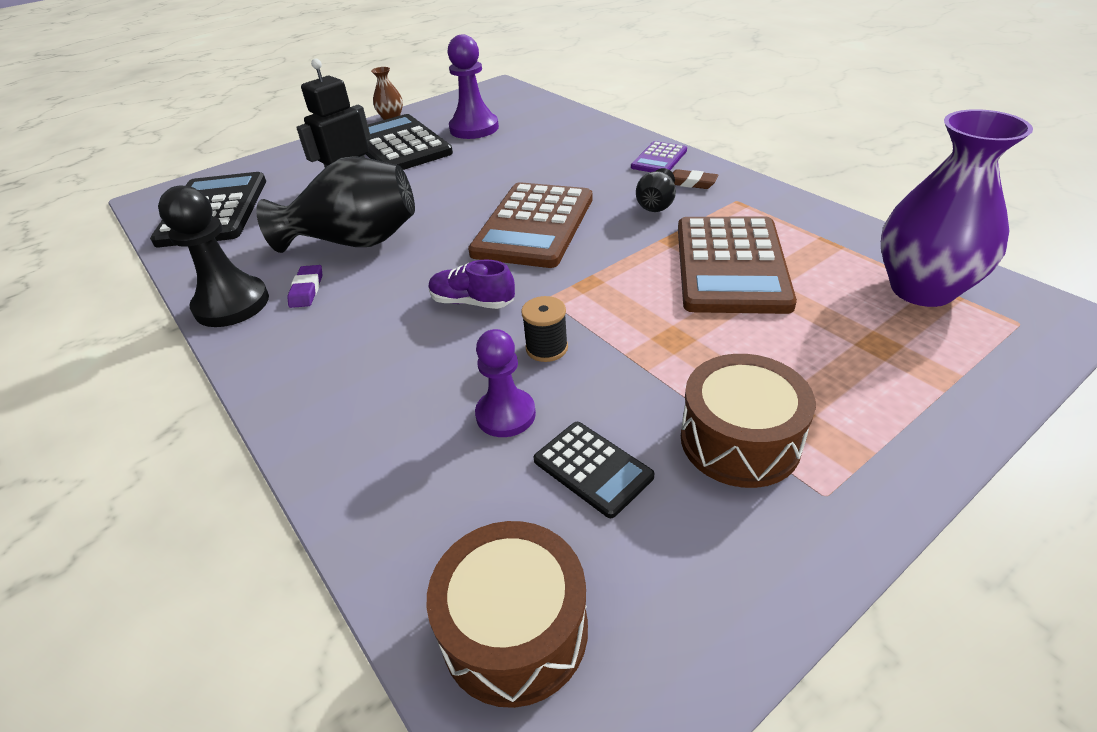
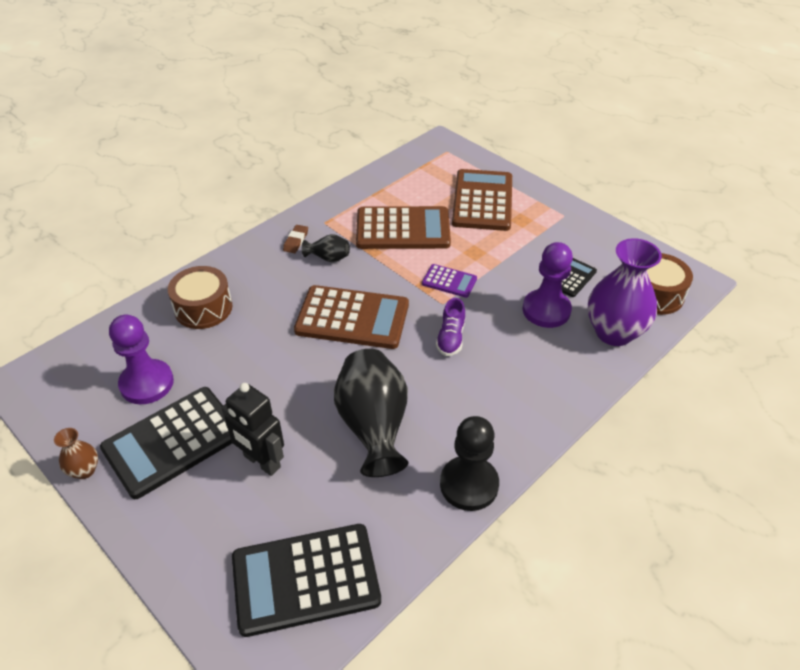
camera: 100 degrees left, 5 degrees up
purple eraser [287,265,322,308] -> none
purple pawn [475,329,536,437] -> purple pawn [523,242,573,328], size x1.53
black spool [521,296,568,362] -> none
purple calculator [631,141,687,172] -> purple calculator moved to [422,264,477,298]
brown drum [681,354,816,488] -> brown drum moved to [168,266,233,329]
purple vase [881,109,1033,307] -> purple vase moved to [587,238,662,346]
none -> brown calculator [452,169,512,231]

